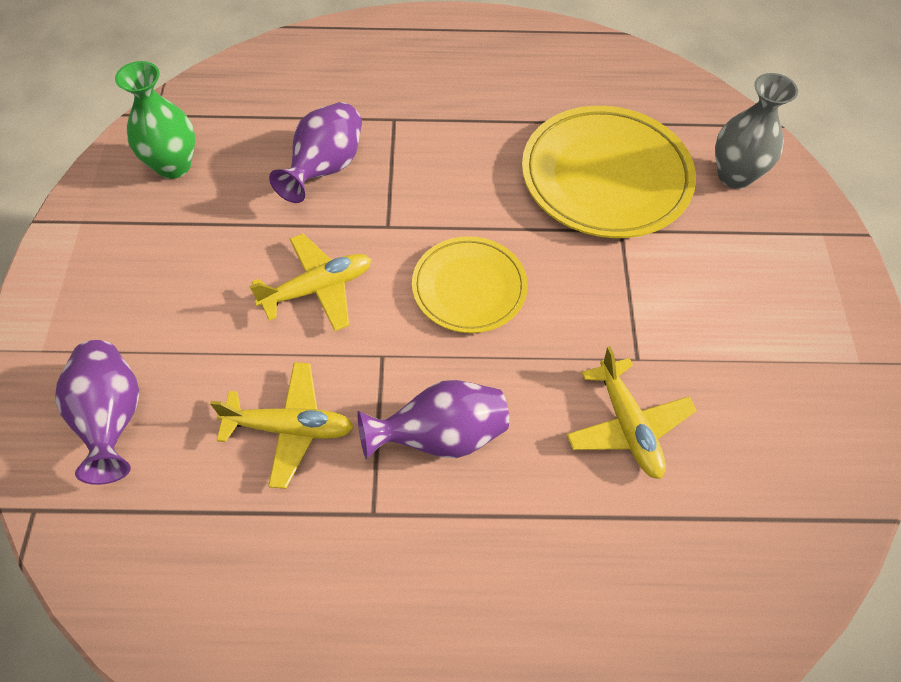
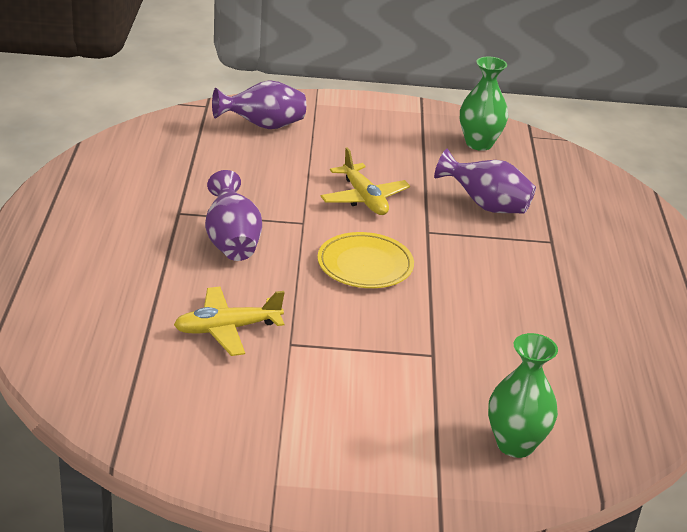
camera: 90 degrees right, 25 degrees down
yellow plane [210,362,353,489] -> none
yellow plate [522,106,696,238] -> none
grey vase [715,73,798,189] -> green vase [488,333,558,458]

